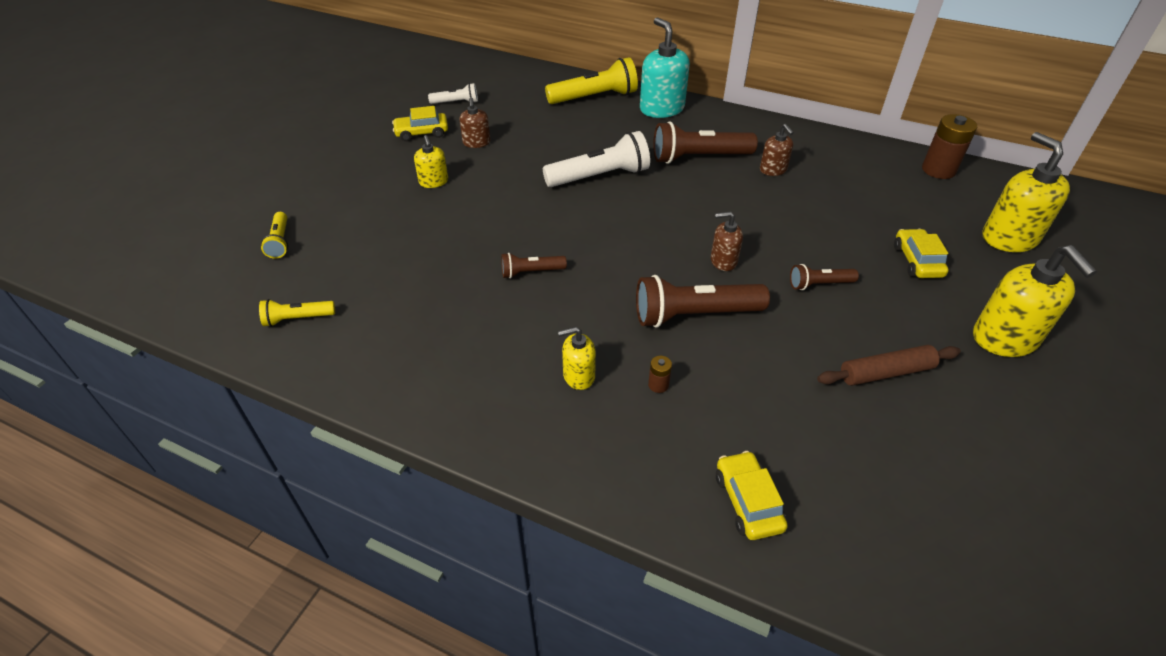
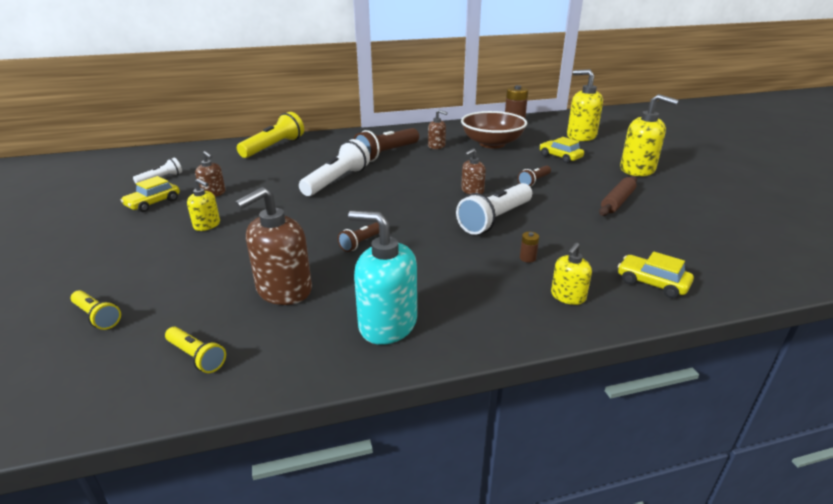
camera: 40 degrees left, 15 degrees down
yellow flashlight [259,299,335,327] -> yellow flashlight turned 90 degrees counterclockwise [165,327,226,373]
yellow soap dispenser [558,327,596,390] -> yellow soap dispenser moved to [551,243,592,305]
brown flashlight [636,275,770,328] -> white flashlight [456,183,532,235]
turquoise soap dispenser [640,17,690,118] -> turquoise soap dispenser moved to [348,211,417,345]
none -> brown soap dispenser [235,187,312,305]
none -> brown bowl [461,111,527,148]

